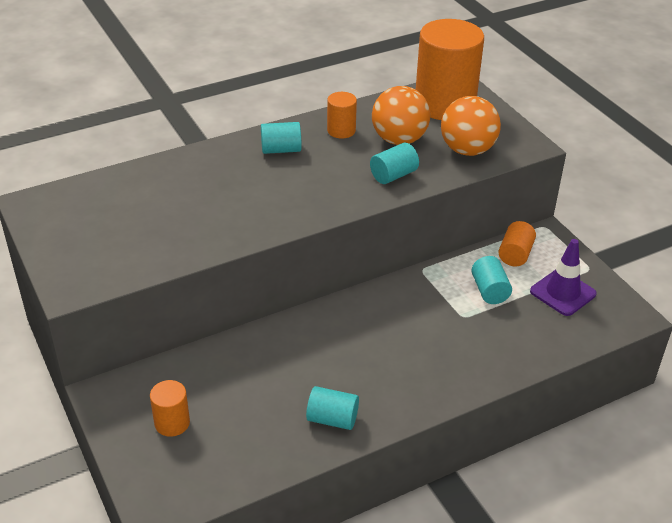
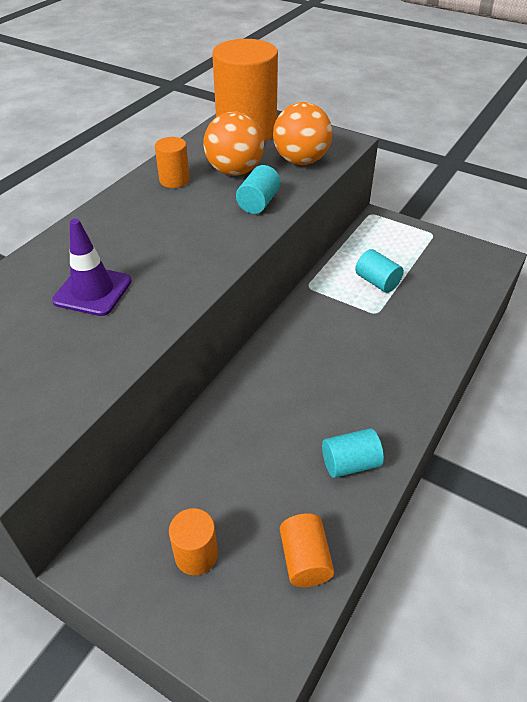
camera: 30 degrees left, 5 degrees up
turquoise cylinder [261,122,302,154] -> none
orange cylinder [498,221,536,267] -> orange cylinder moved to [280,513,334,587]
purple traffic cone [530,239,597,316] -> purple traffic cone moved to [52,219,132,316]

